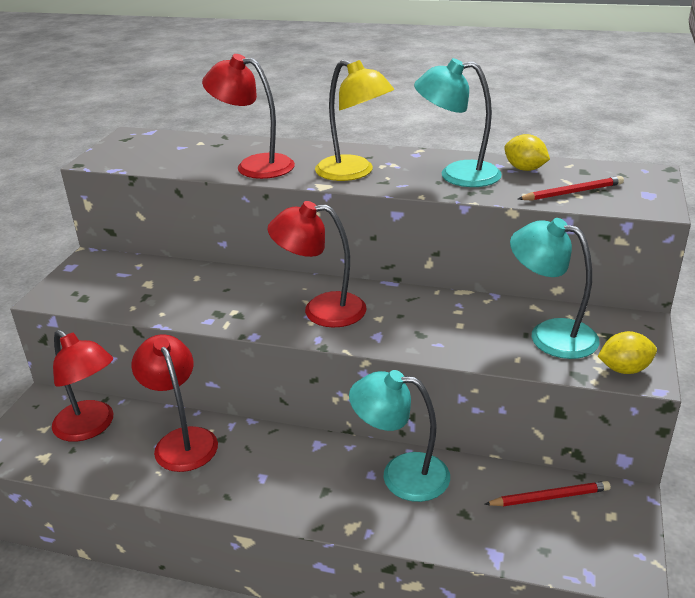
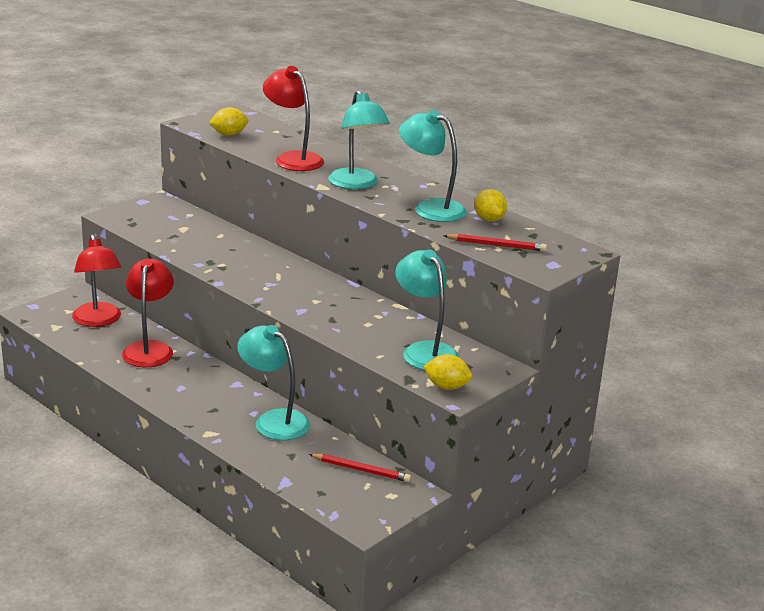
camera: 25 degrees right, 5 degrees down
red lamp [267,201,367,328] -> none
yellow lamp [315,60,394,181] -> turquoise lamp [328,90,390,189]
none -> yellow lemon [209,107,248,136]

